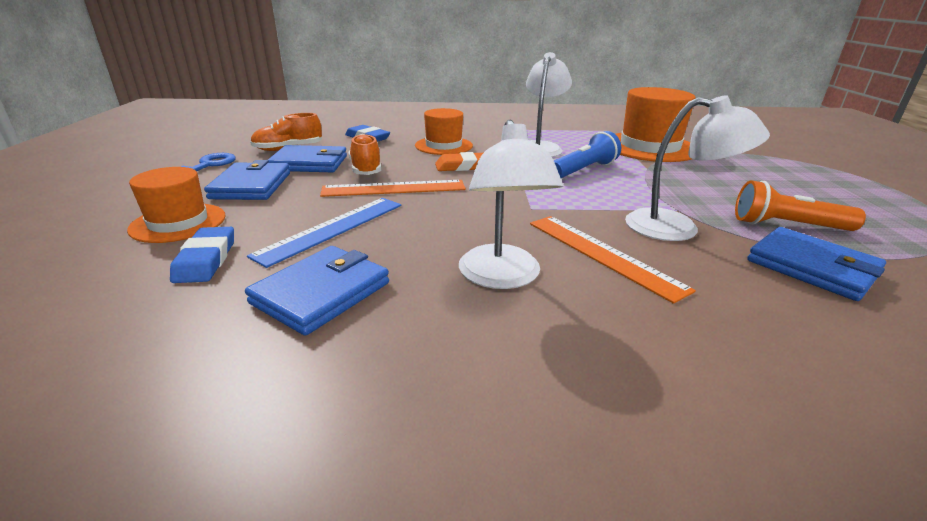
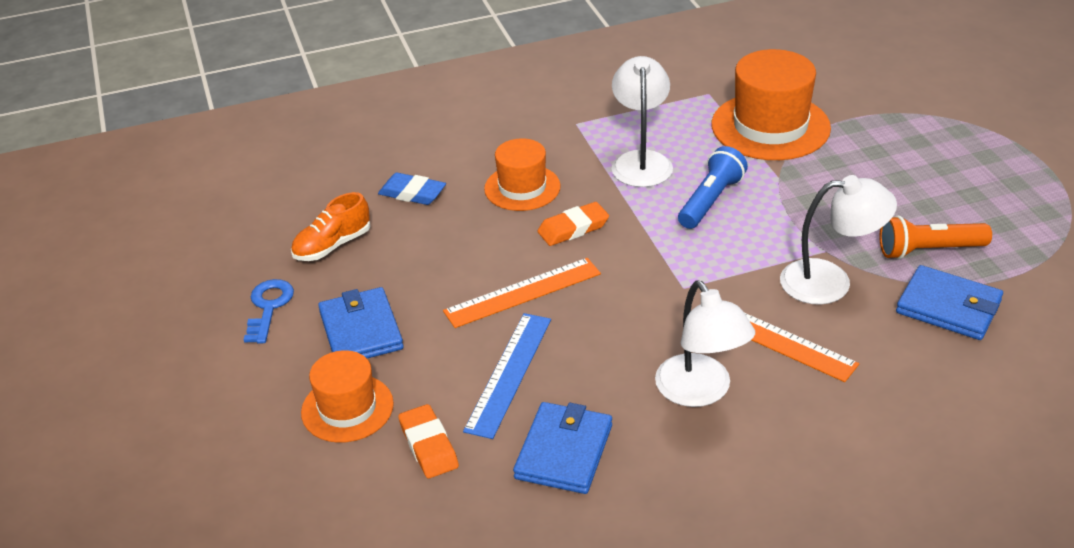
camera: 15 degrees left, 10 degrees up
blue eraser [170,227,234,283] -> orange eraser [398,404,459,478]
blue wallet [268,145,347,172] -> none
orange shoe [349,134,381,175] -> none

